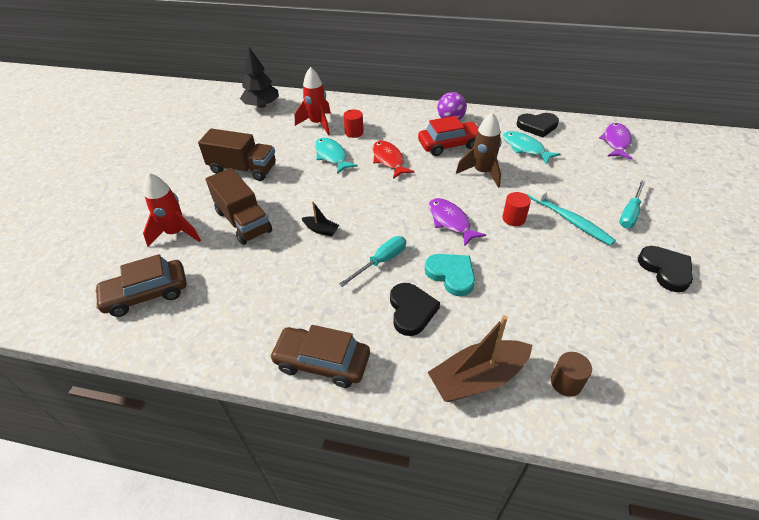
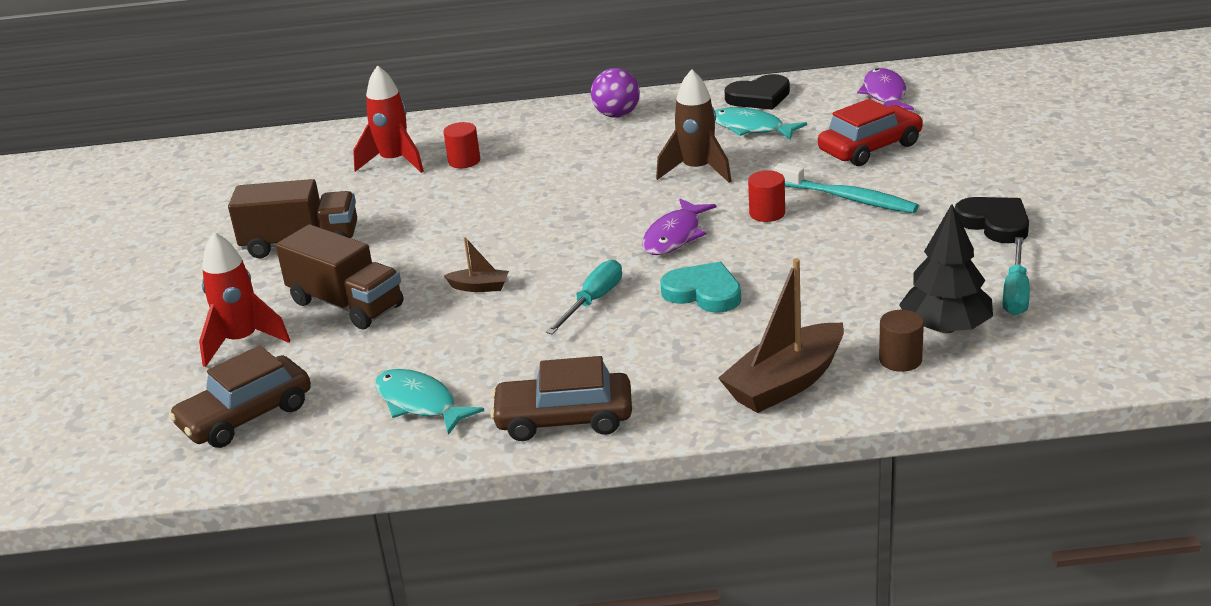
camera: 15 degrees left, 15 degrees down
black tree [240,47,279,108] -> black tree moved to [899,204,993,333]
black boat [302,201,339,236] -> brown boat [444,237,509,292]
turquoise fish [315,138,358,174] -> turquoise fish moved to [375,369,484,435]
red fish [373,141,415,179] -> none
black heart [390,283,440,336] -> none
red car [418,116,478,156] -> red car moved to [818,99,923,166]
purple fish [428,198,486,247] -> purple fish turned 105 degrees counterclockwise [642,198,716,255]
turquoise screwdriver [619,180,646,228] -> turquoise screwdriver moved to [1003,237,1030,315]

